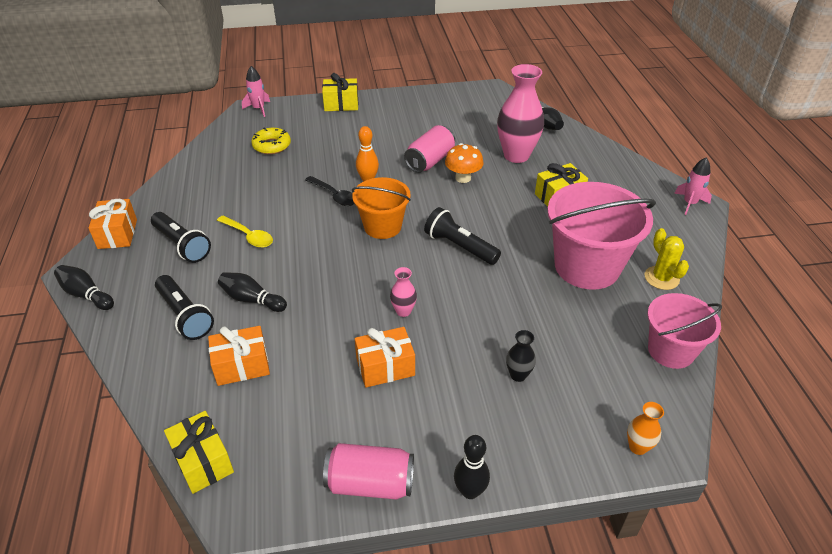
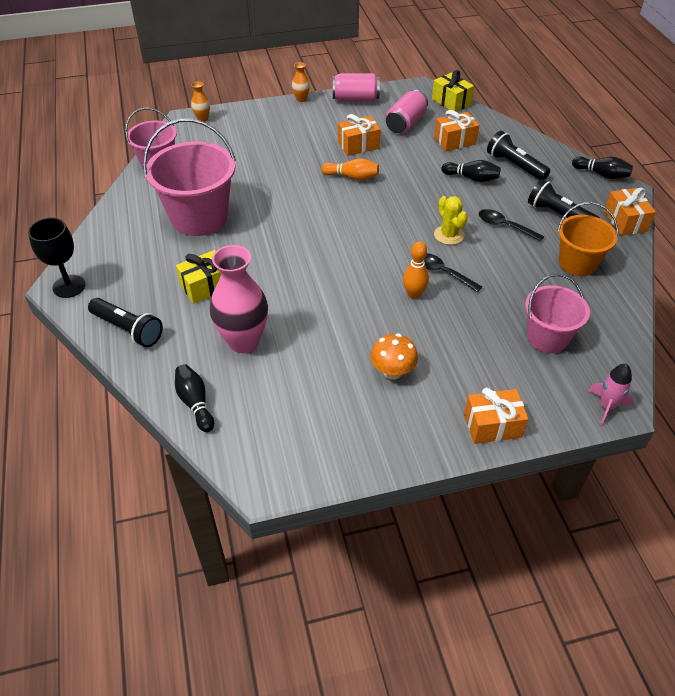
camera: 175 degrees right, 5 degrees up
yellow spoon [217,215,273,248] -> black spoon [479,209,544,242]
yellow donut [251,128,291,154] -> pink bucket [525,274,590,353]
yellow gift [322,73,358,111] -> orange gift [464,388,528,444]
orange bucket [352,177,411,239] -> orange bucket moved to [557,202,618,276]
pink vase [390,267,417,317] -> orange bowling pin [321,158,379,180]
pink can [404,125,455,173] -> pink can moved to [386,90,428,133]
black flashlight [424,207,501,265] -> black flashlight moved to [88,298,163,347]
orange mushroom [445,143,484,183] -> orange mushroom moved to [370,333,418,380]
black bowling pin [454,435,490,499] -> orange vase [292,62,310,102]
black vase [506,330,536,382] -> none
yellow cactus [645,228,689,290] -> yellow cactus moved to [434,196,468,245]
pink rocket [674,157,712,215] -> black goblet [28,217,85,298]

